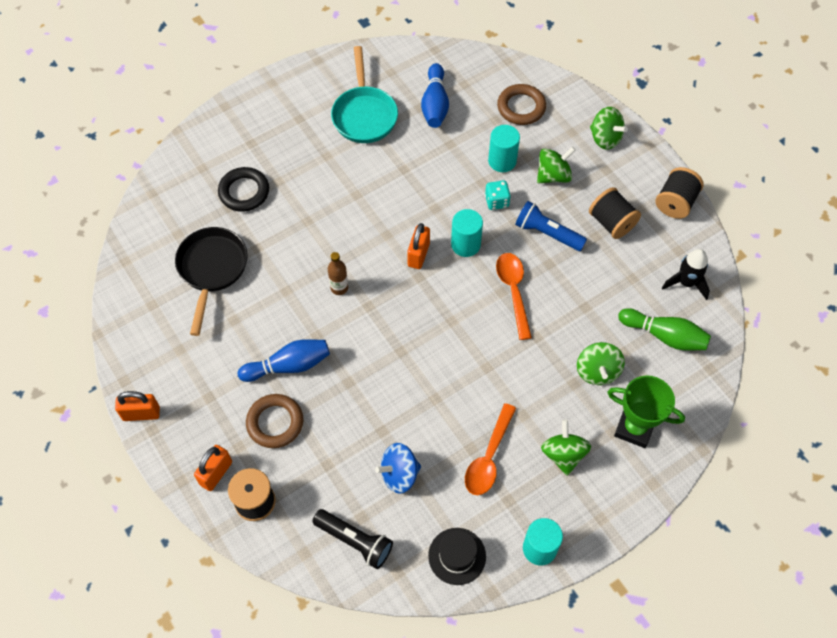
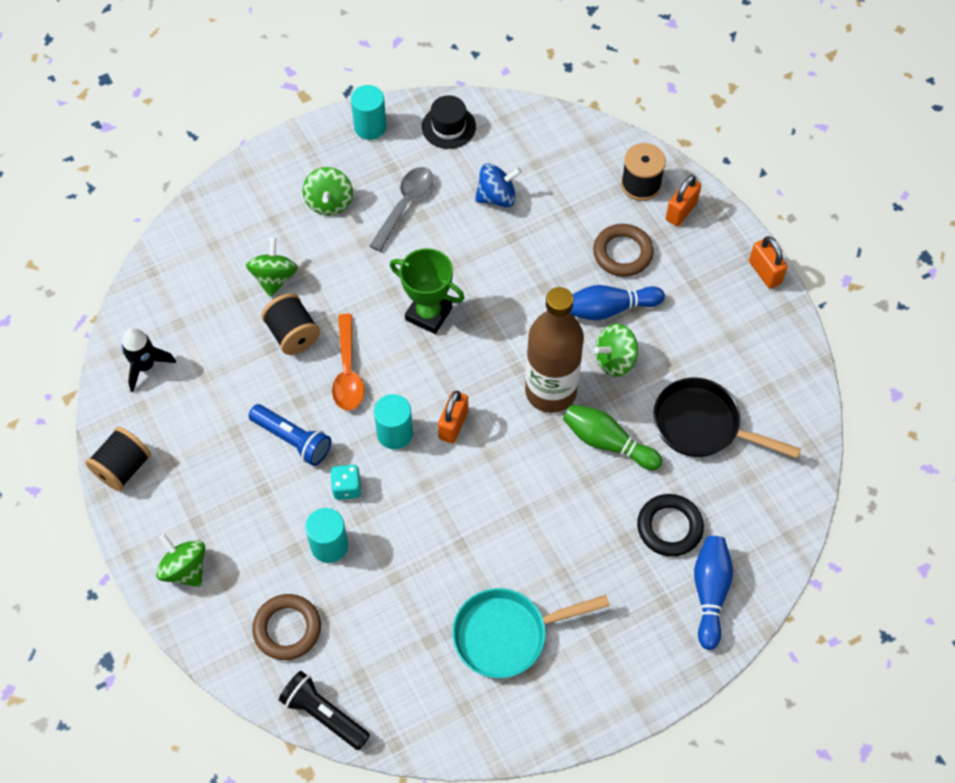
camera: 175 degrees left, 0 degrees up
orange padlock [115,391,160,421] -> orange padlock turned 60 degrees clockwise [749,236,788,289]
black pan [175,227,247,336] -> black pan turned 105 degrees clockwise [653,378,801,458]
black flashlight [312,509,393,569] -> black flashlight moved to [279,671,370,750]
brown bottle [328,252,348,295] -> brown bottle [525,287,584,413], size x2.45
turquoise pan [331,46,398,143] -> turquoise pan turned 105 degrees counterclockwise [452,588,610,678]
blue bowling pin [421,63,449,128] -> blue bowling pin moved to [694,536,733,650]
orange spoon [465,403,516,495] -> grey spoon [370,167,433,252]
green spinning top [537,147,576,183] -> green spinning top moved to [594,323,638,377]
black spool [589,187,641,239] -> black spool moved to [261,293,320,355]
green trophy [607,375,685,448] -> green trophy moved to [390,248,465,334]
green bowling pin [618,308,711,351] -> green bowling pin moved to [563,404,662,470]

